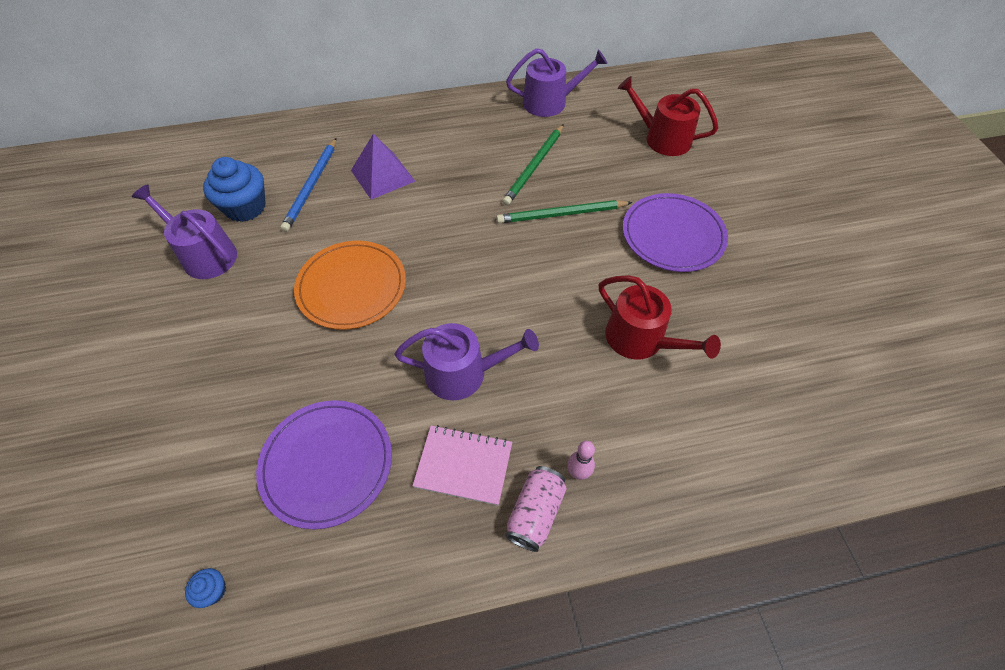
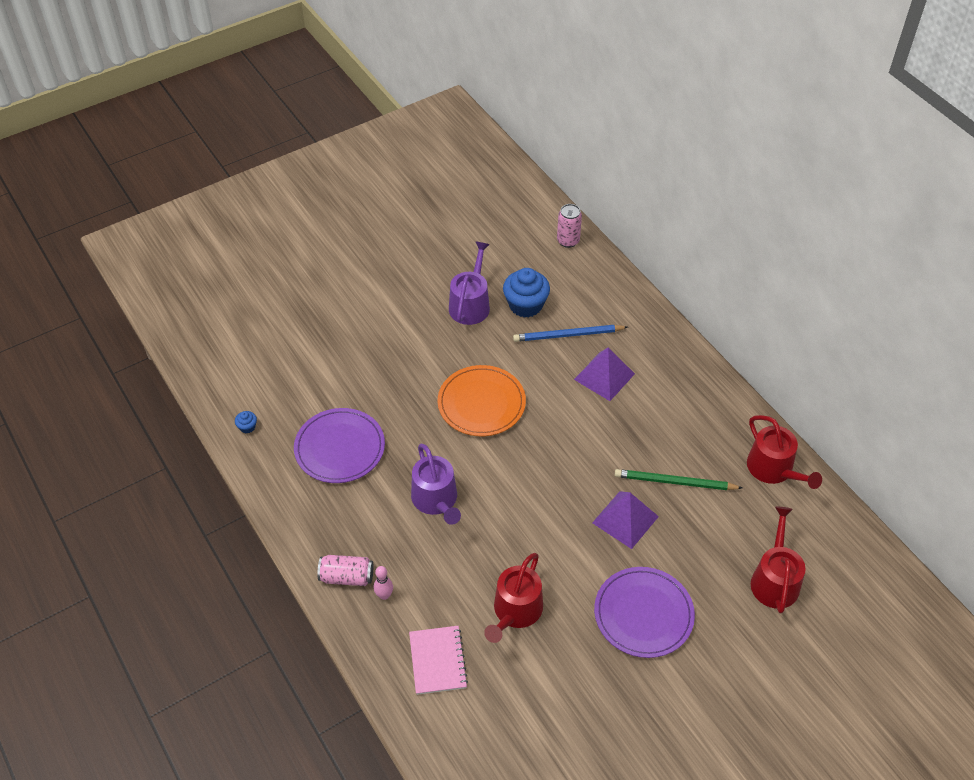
camera: 70 degrees right, 5 degrees down
pink notebook [413,425,512,505] -> pink notebook moved to [409,626,468,695]
green pencil [496,200,632,223] -> purple pyramid [592,491,659,549]
purple watering can [506,48,607,117] -> red watering can [747,415,822,489]
none -> pink can [557,204,582,248]

